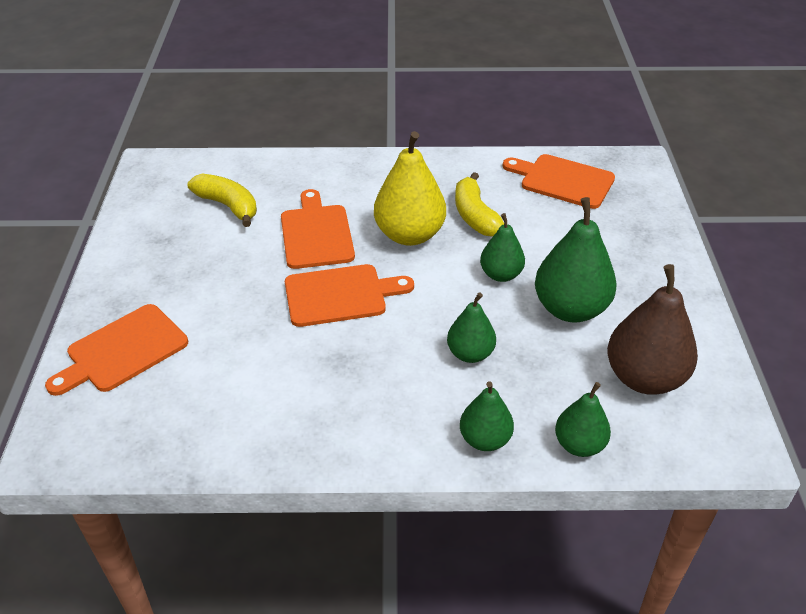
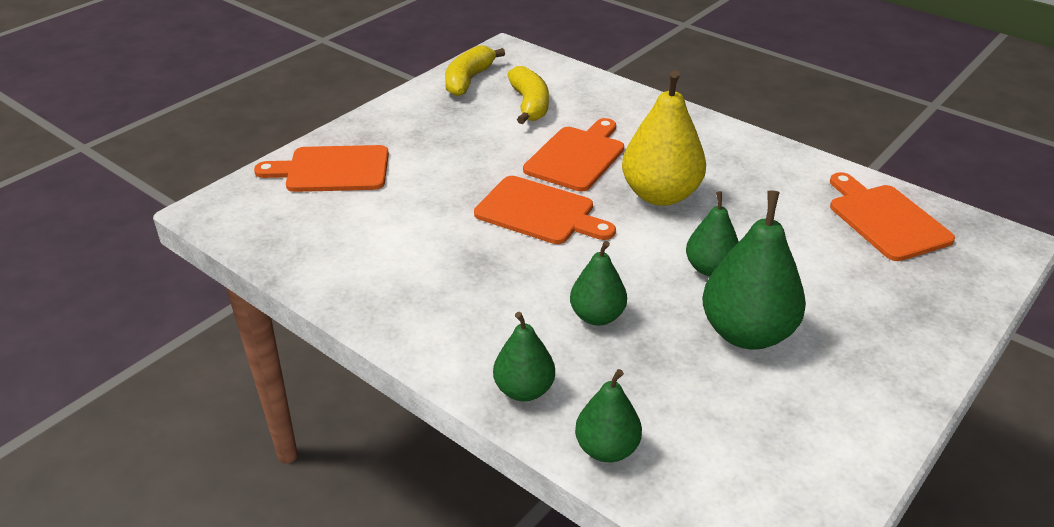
camera: 40 degrees right, 5 degrees down
yellow banana [455,172,504,237] -> yellow banana moved to [445,45,505,96]
brown pear [607,264,698,395] -> none

